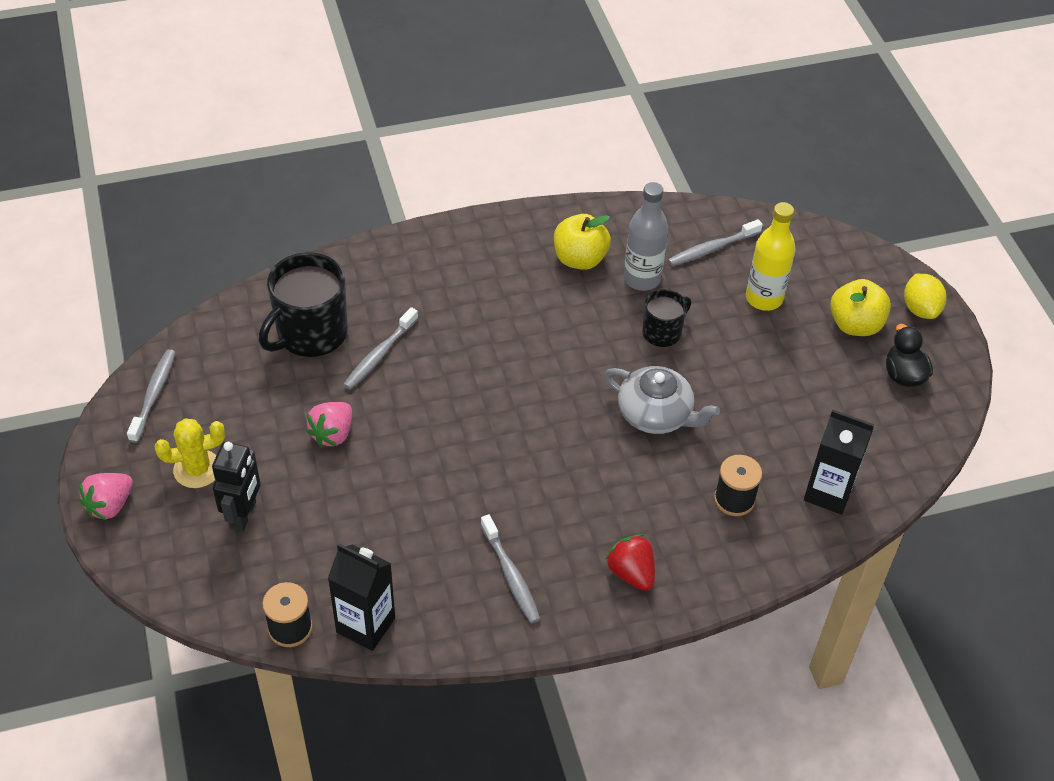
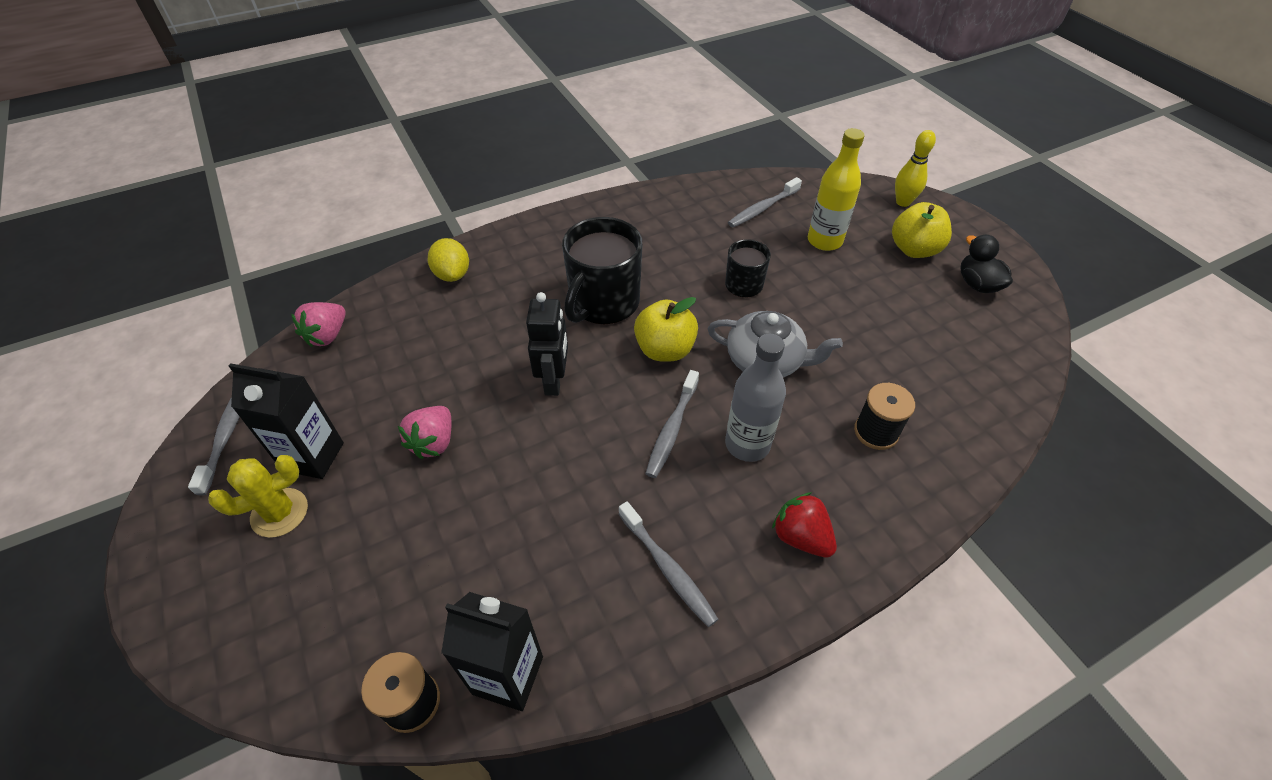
camera: 10 degrees left, 0 degrees up
pink strawberry [79,473,133,520] -> pink strawberry moved to [291,302,346,347]
black robot [212,442,261,532] -> black robot moved to [526,292,568,396]
black mug [259,252,348,357] -> black mug moved to [562,217,642,324]
grey toothbrush [343,307,418,390] -> grey toothbrush moved to [645,370,699,478]
yellow apple [554,214,611,270] -> yellow apple moved to [634,297,698,362]
grey bottle [624,182,668,291] -> grey bottle moved to [725,334,786,462]
black carton [804,410,874,515] -> black carton moved to [229,363,344,479]
yellow lemon [904,274,946,319] -> yellow lemon moved to [428,238,469,282]
none -> yellow bowling pin [895,130,936,207]

